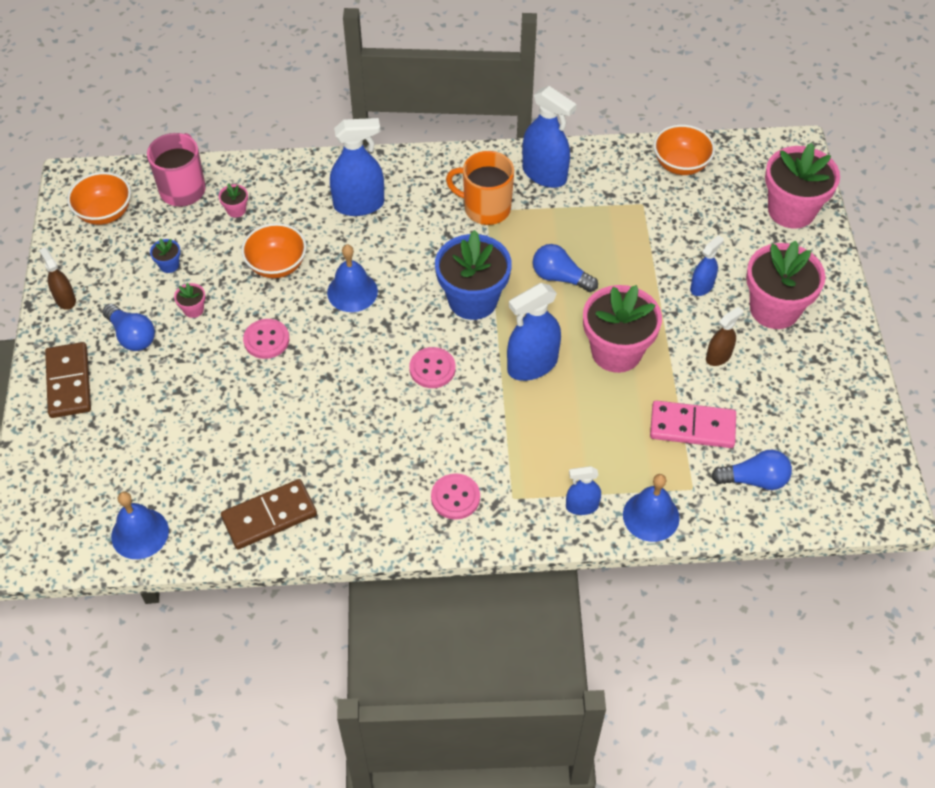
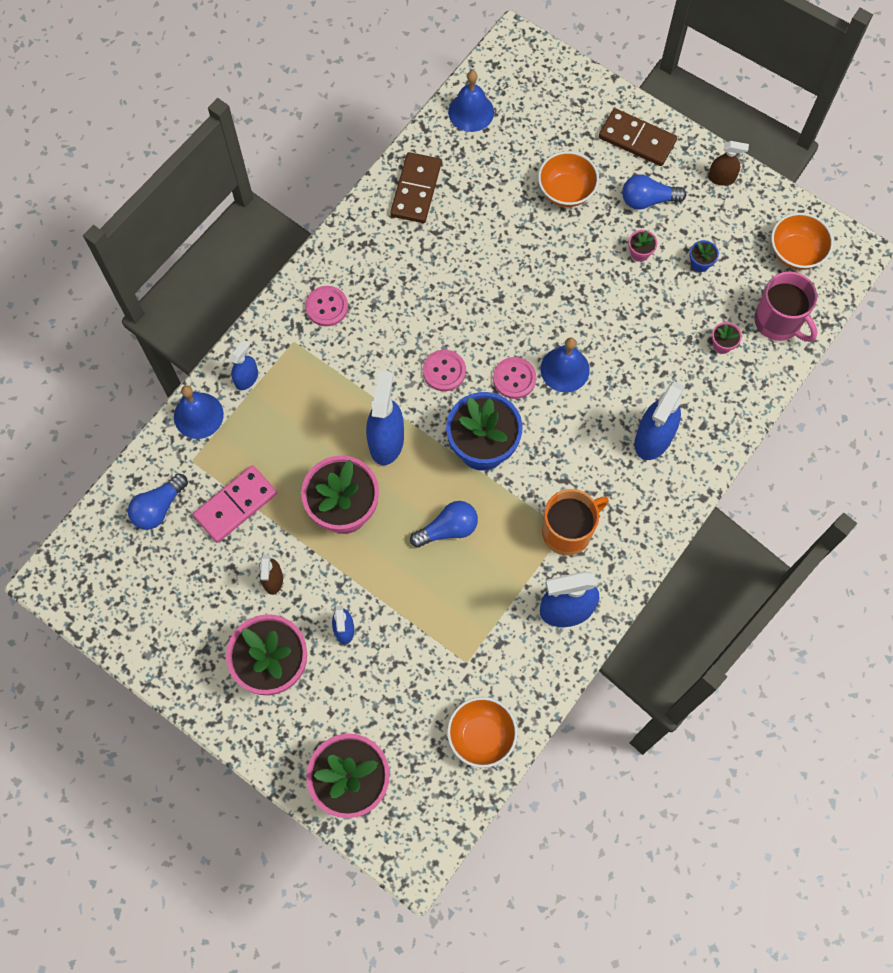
camera: 130 degrees right, 15 degrees up
orange bowl [241,223,306,278] -> orange bowl moved to [538,151,599,207]
pink button [243,319,289,359] -> pink button moved to [493,357,536,399]

